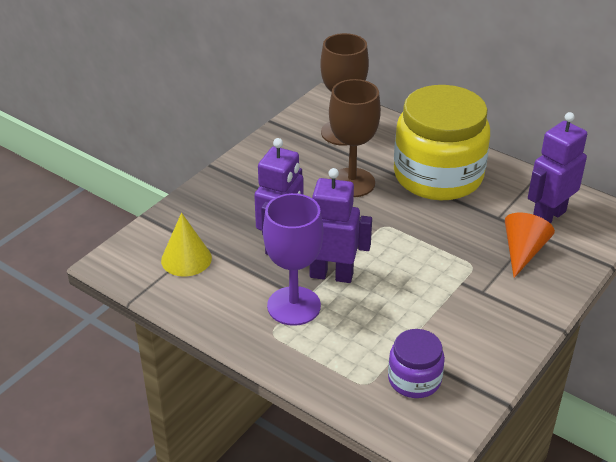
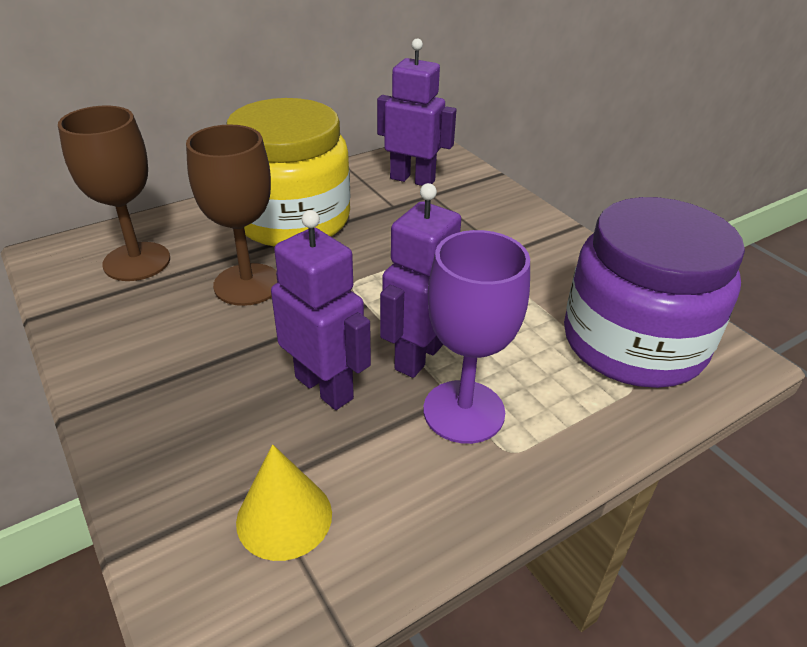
camera: 70 degrees left, 0 degrees up
purple jar [388,329,445,398] -> purple jar [564,197,745,388], size x2.11
orange cone [505,213,555,278] -> none
purple robot [528,112,587,223] -> purple robot turned 135 degrees clockwise [377,38,456,186]

